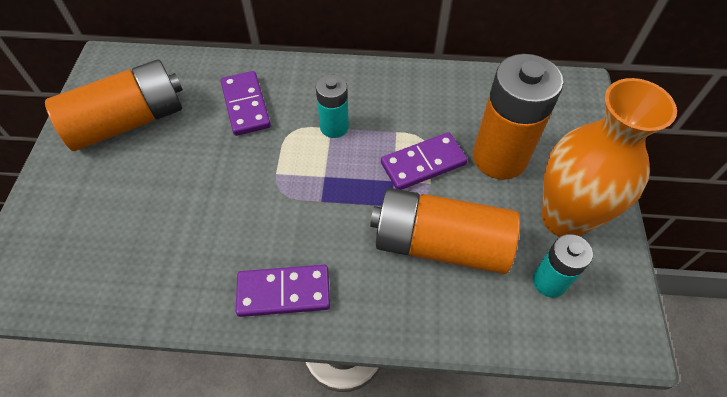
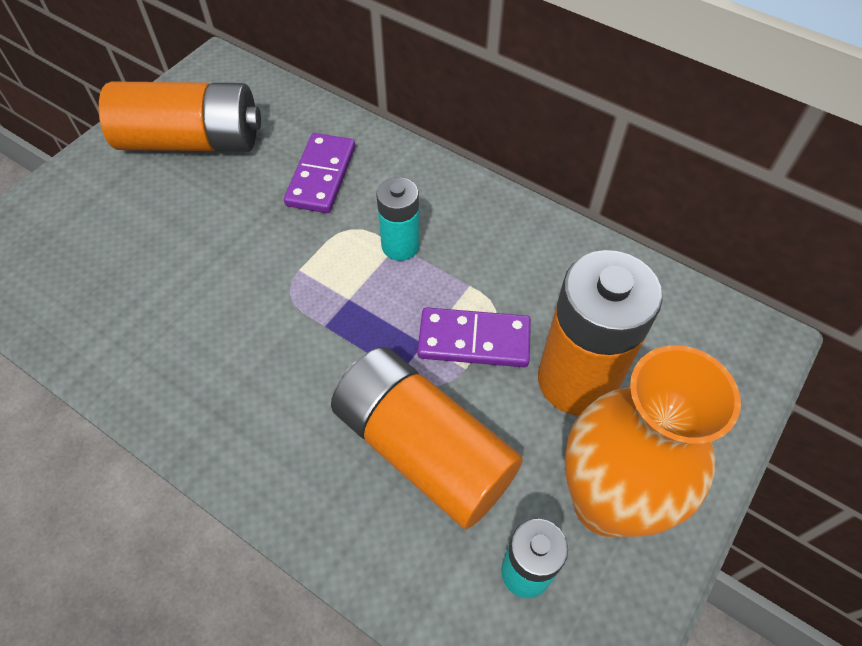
camera: 30 degrees right, 0 degrees up
purple domino [236,265,330,317] -> none

